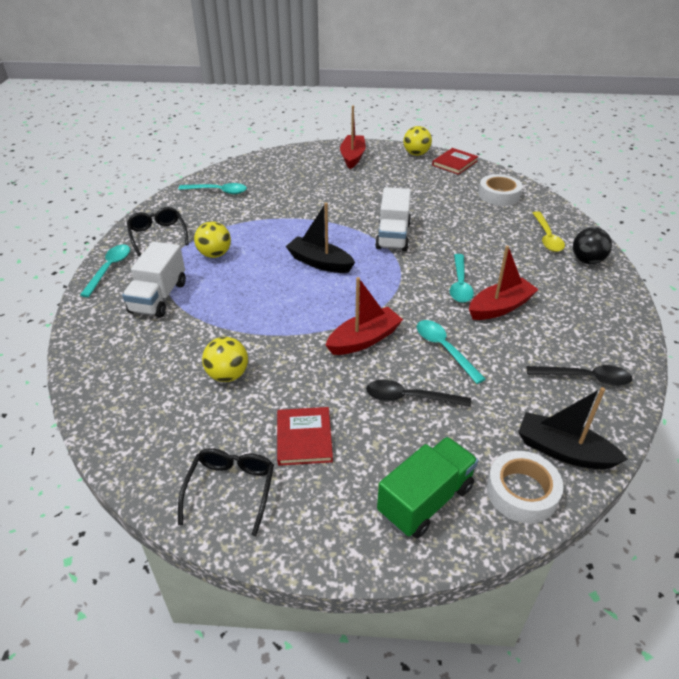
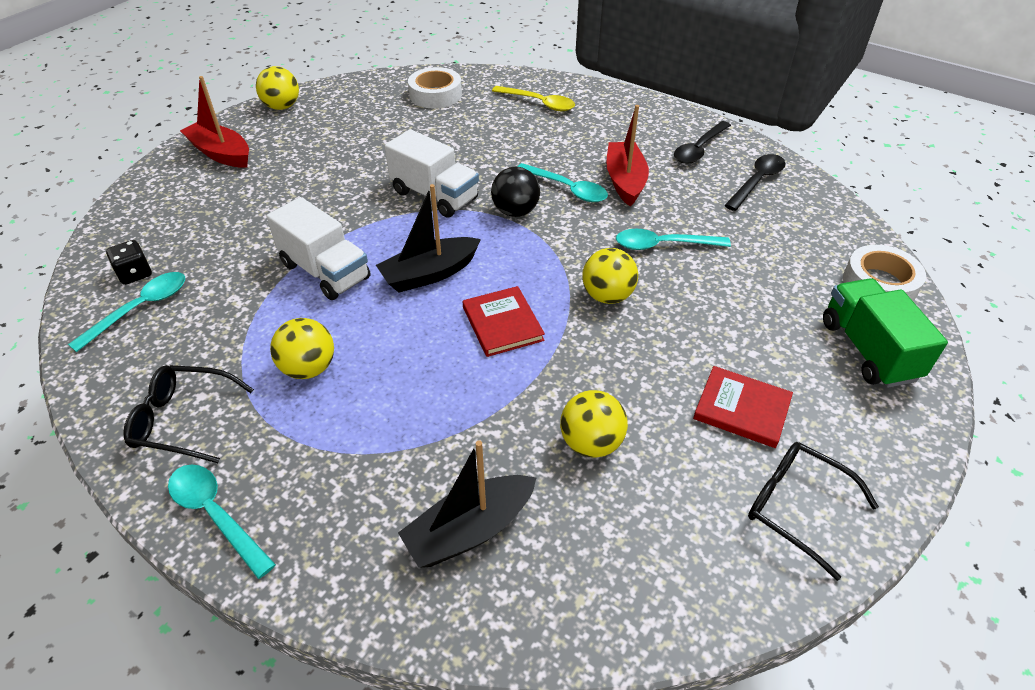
camera: 60 degrees left, 5 degrees up
white truck [122,242,186,318] -> white truck moved to [266,197,371,300]
red boat [325,277,403,355] -> yellow ball [582,248,638,304]
black spoon [366,380,471,407] -> black spoon moved to [674,121,731,164]
red book [432,148,479,175] -> red book moved to [463,286,545,357]
black boat [518,387,628,469] -> black boat moved to [398,440,536,568]
black ball [573,227,612,264] -> black ball moved to [491,167,540,217]
none -> black dice [106,240,152,285]

